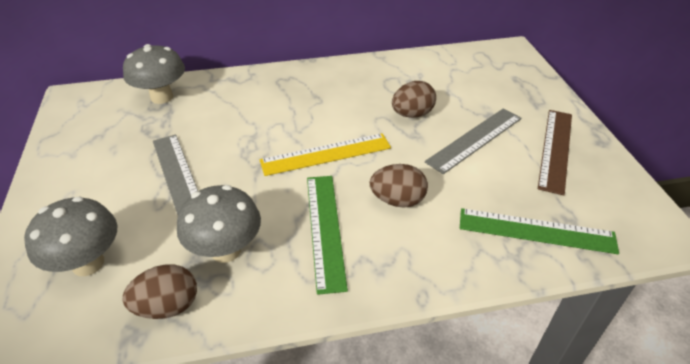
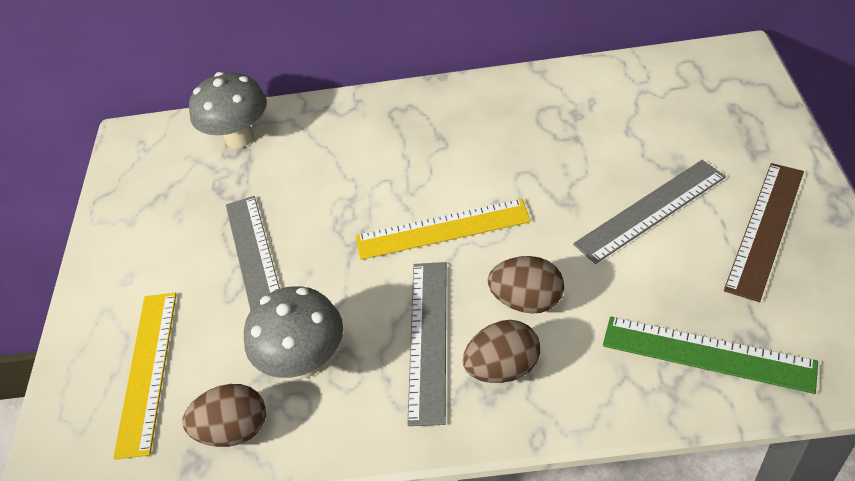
camera: 15 degrees right, 5 degrees up
grey mushroom [24,197,118,276] -> yellow ruler [113,293,176,459]
green ruler [307,176,348,295] -> grey ruler [407,262,446,426]
brown egg [392,81,436,118] -> brown egg moved to [463,320,540,383]

